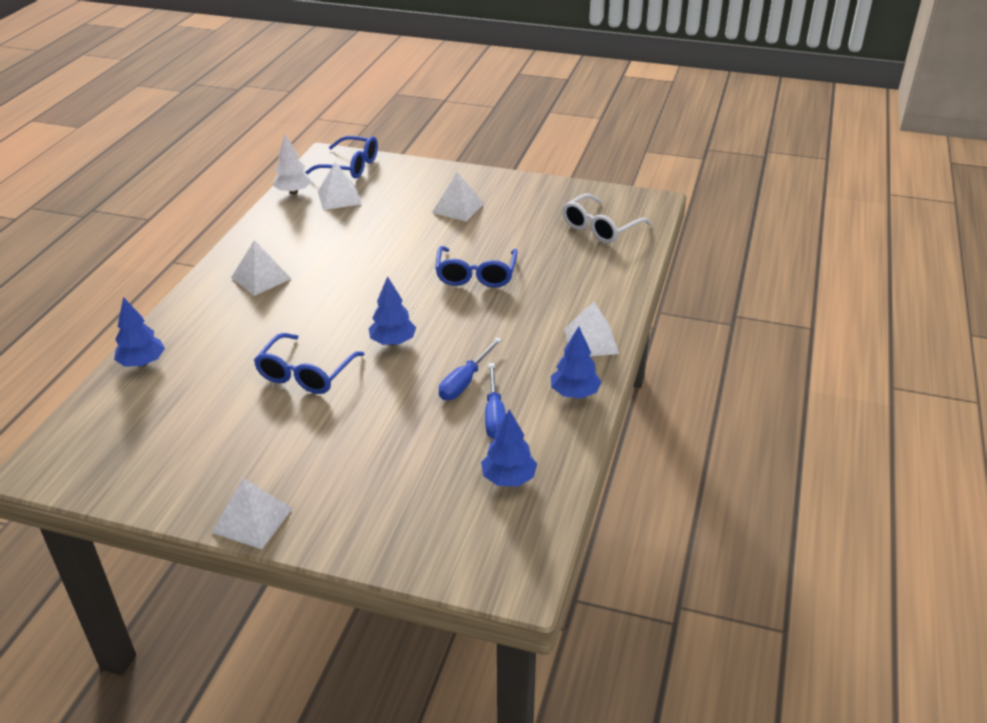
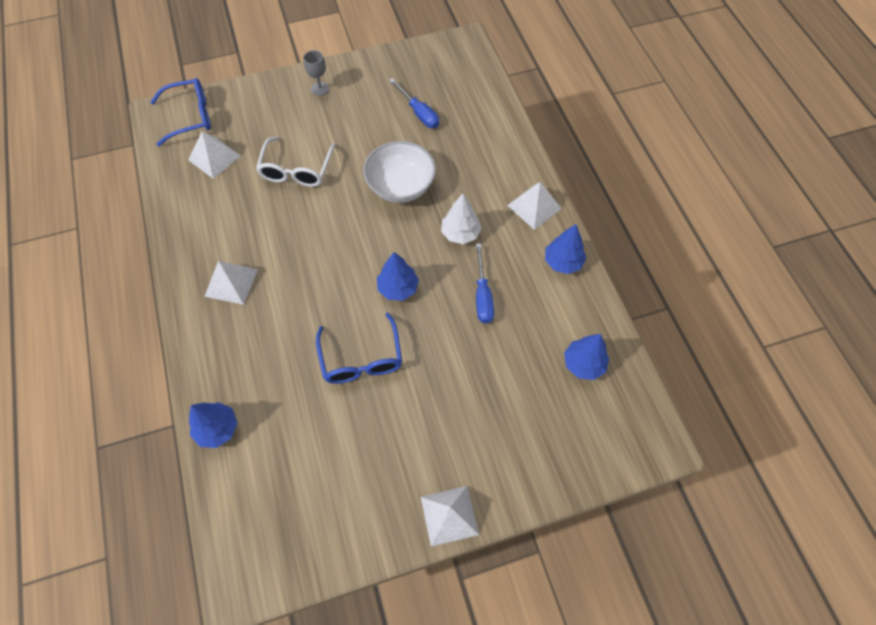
camera: 35 degrees left, 25 degrees up
white tree [273,134,312,194] -> white tree moved to [441,194,482,244]
white pyramid [432,172,484,222] -> none
blue glasses [435,246,518,287] -> white bowl [363,141,436,203]
blue screwdriver [485,363,506,439] -> blue screwdriver moved to [389,78,439,128]
white glasses [562,194,652,243] -> white glasses moved to [256,136,335,187]
none -> grey goblet [303,50,329,96]

